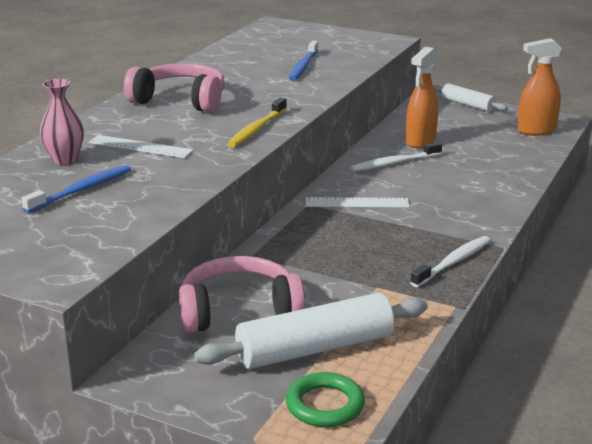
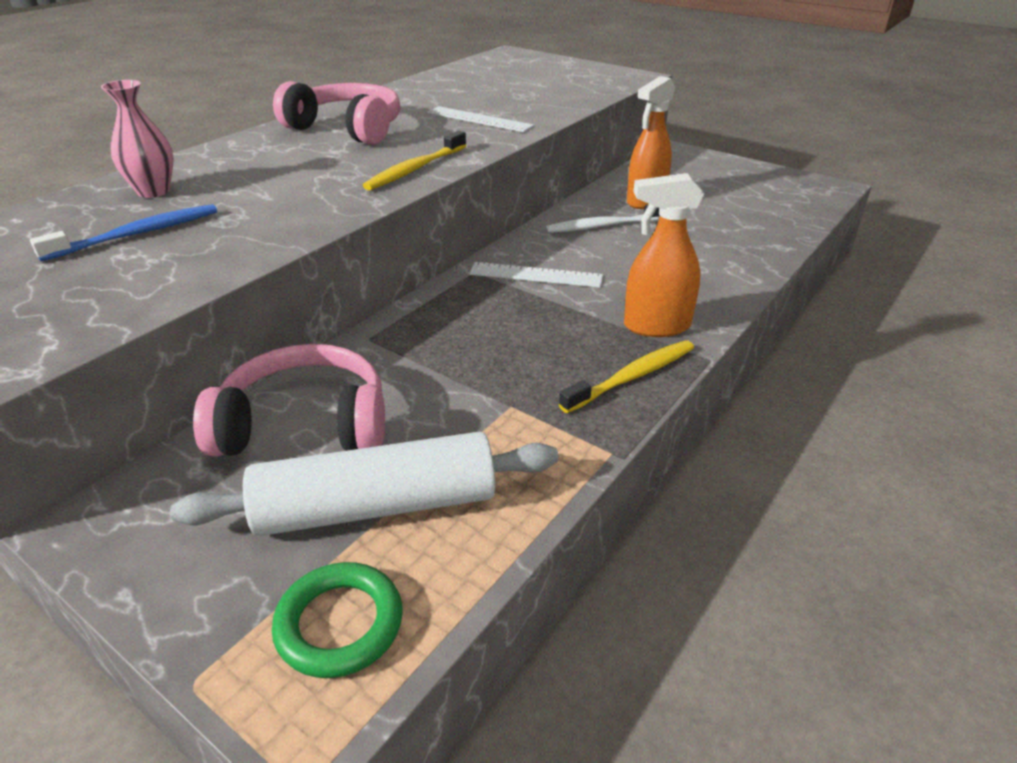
camera: 10 degrees right, 10 degrees up
white ruler [88,135,194,158] -> white ruler moved to [427,106,534,132]
blue toothbrush [289,41,318,81] -> none
white toothbrush [410,236,491,287] -> yellow toothbrush [559,340,694,413]
white rolling pin [433,83,507,112] -> none
orange spray bottle [517,38,562,135] -> orange spray bottle moved to [624,173,704,337]

